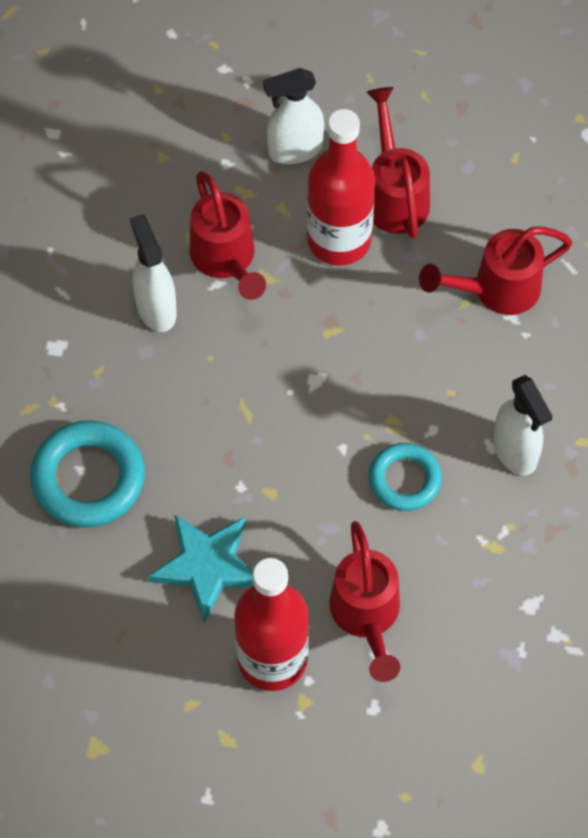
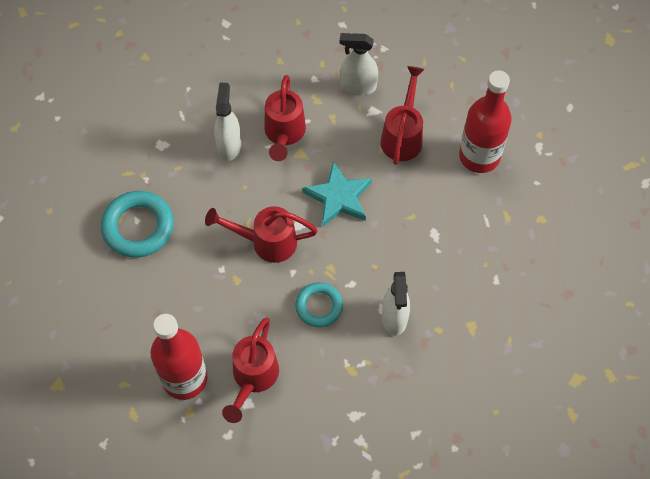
camera: 25 degrees right, 0 degrees up
turquoise star [148,515,254,623] -> turquoise star moved to [302,161,372,227]
red bottle [307,109,375,266] -> red bottle moved to [459,70,512,173]
red watering can [419,227,572,315] -> red watering can moved to [205,206,318,263]

